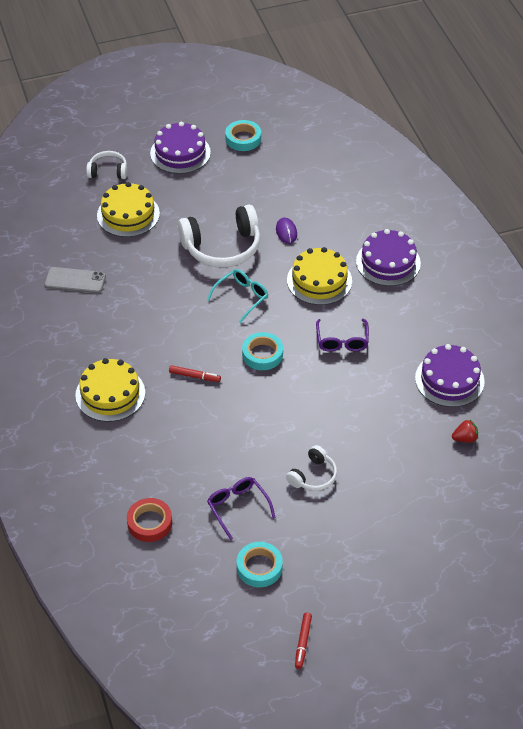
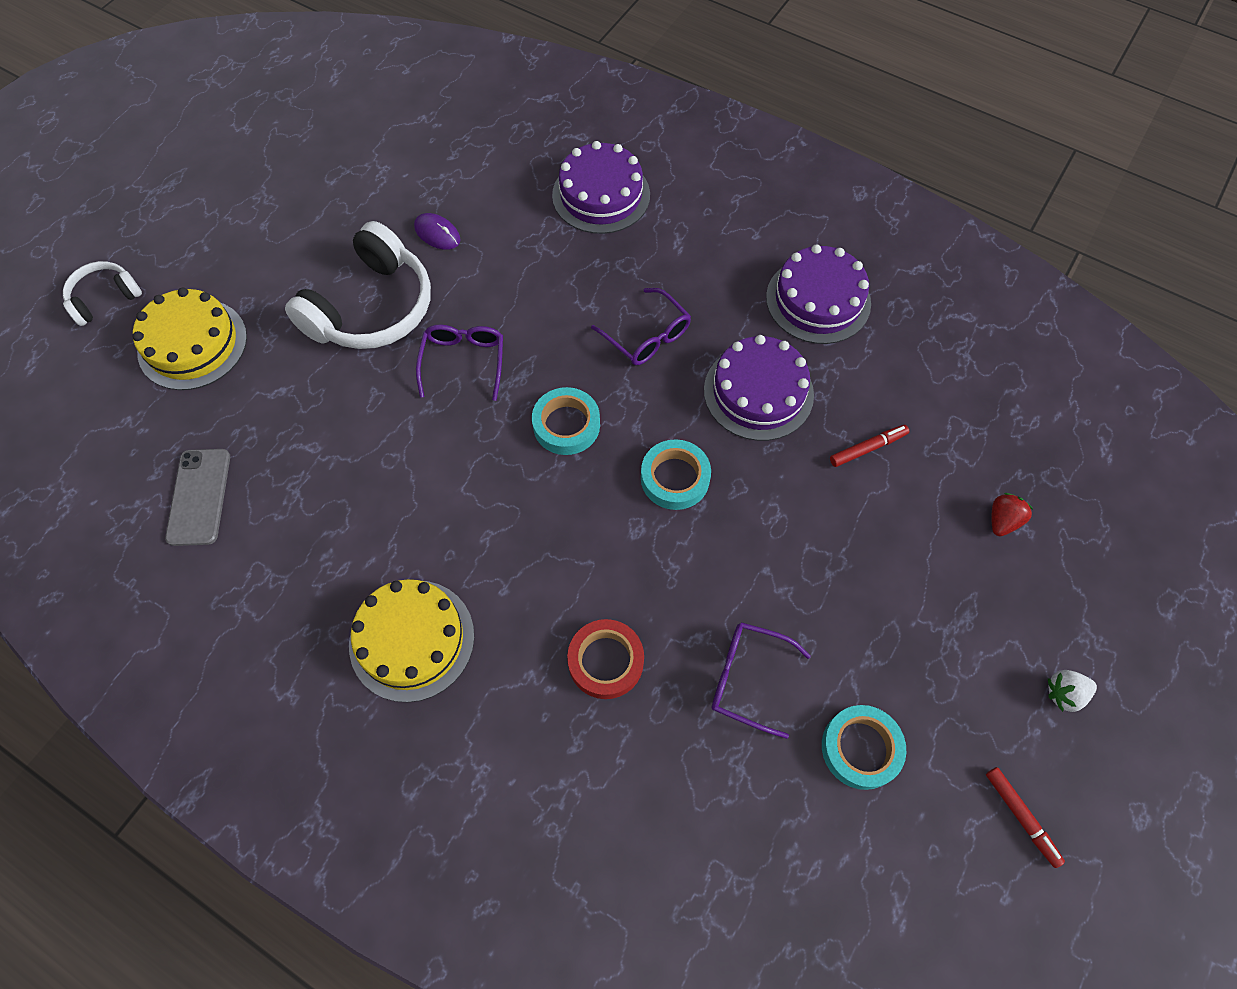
camera: 40 degrees left, 15 degrees up
grey phone [44,267,106,293] -> grey phone turned 60 degrees counterclockwise [165,449,230,546]
red tape [127,498,172,542] -> red tape moved to [567,619,644,699]
purple cake [150,122,211,174] -> purple cake moved to [704,335,814,441]
red marker [169,365,221,382] -> red marker moved to [830,425,909,467]
turquoise glasses [207,269,268,323] -> purple glasses [416,325,503,401]
turquoise tape [225,120,261,151] -> turquoise tape moved to [641,439,711,510]
white headphones [286,445,337,491] -> none
yellow cake [287,247,352,305] -> none
red strawberry [452,420,478,442] -> red strawberry moved to [992,493,1033,536]
none -> white strawberry [1048,670,1097,712]

